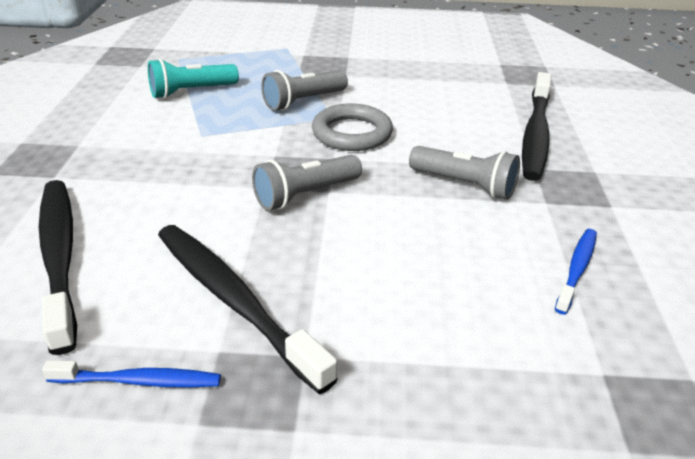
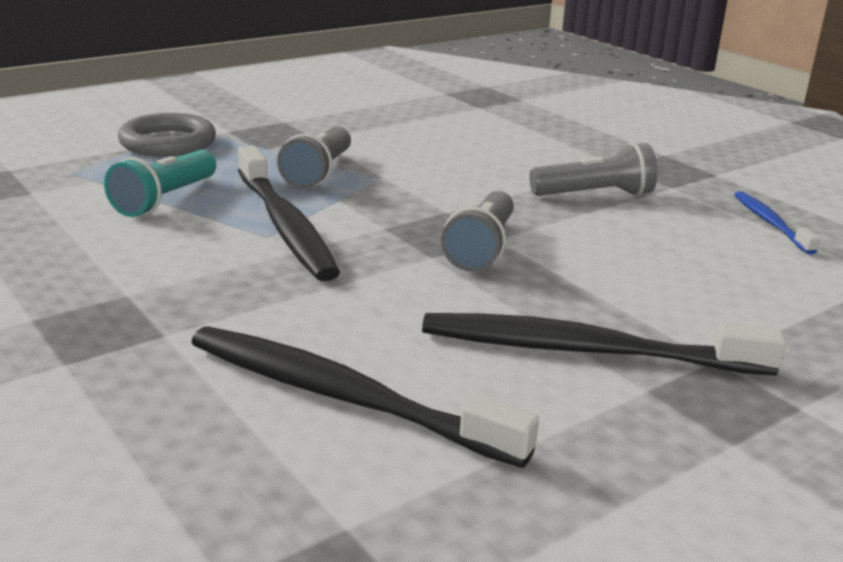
camera: 40 degrees left, 10 degrees down
blue toothbrush [42,360,221,388] -> none
grey ring [312,103,393,151] -> grey ring moved to [118,113,216,156]
black toothbrush [522,72,551,181] -> black toothbrush moved to [238,146,340,281]

